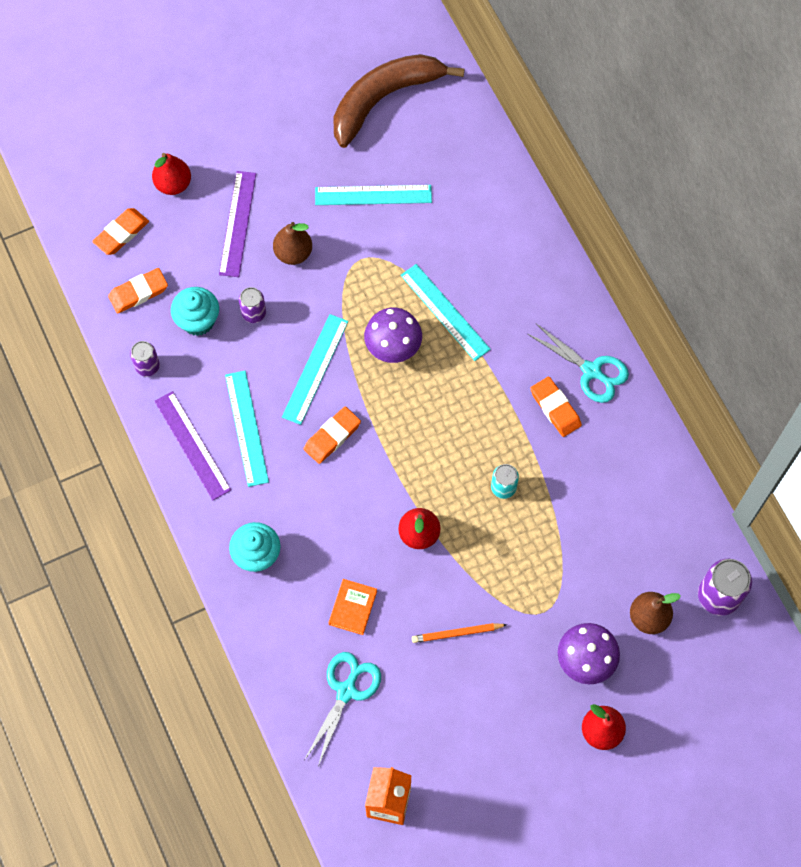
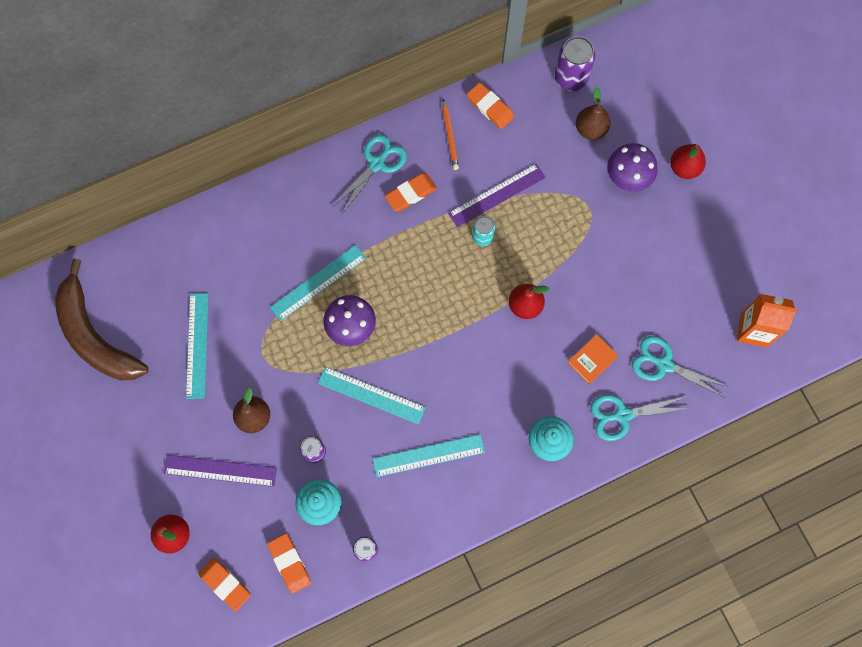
camera: 90 degrees left, 5 degrees up
purple ruler [154,391,231,500] -> purple ruler moved to [448,163,546,227]
orange eraser [304,407,361,464] -> orange eraser moved to [467,82,514,129]
orange book [329,579,377,635] -> orange book turned 60 degrees counterclockwise [567,334,618,384]
orange pencil [412,623,508,643] -> orange pencil moved to [443,99,459,170]
none -> turquoise scissors [591,395,691,441]

